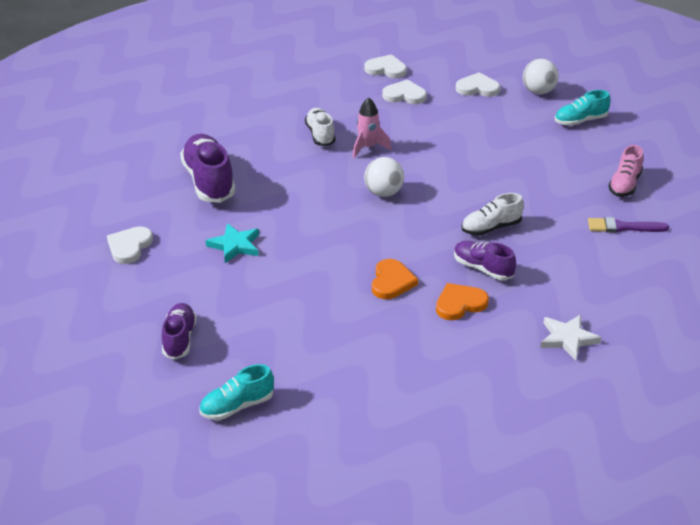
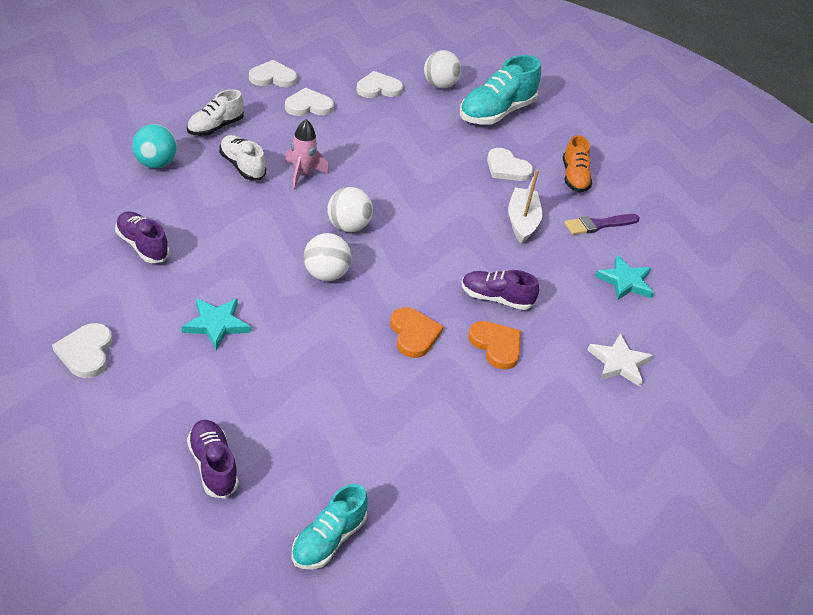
camera: 30 degrees left, 5 degrees up
purple shoe [180,134,236,203] -> purple shoe [115,211,169,263], size x0.60
orange heart [436,283,489,320] -> orange heart turned 105 degrees clockwise [468,321,521,370]
white shoe [462,193,524,236] -> white shoe moved to [187,89,244,136]
turquoise shoe [555,90,611,126] -> turquoise shoe [460,55,541,125], size x1.66
pink shoe [608,145,644,197] -> orange shoe [563,135,592,192]
none -> turquoise ball [132,124,177,169]
none -> white ball [304,233,352,281]
none -> white heart [487,148,533,181]
none -> white boat [508,170,542,244]
none -> turquoise star [595,255,654,300]

